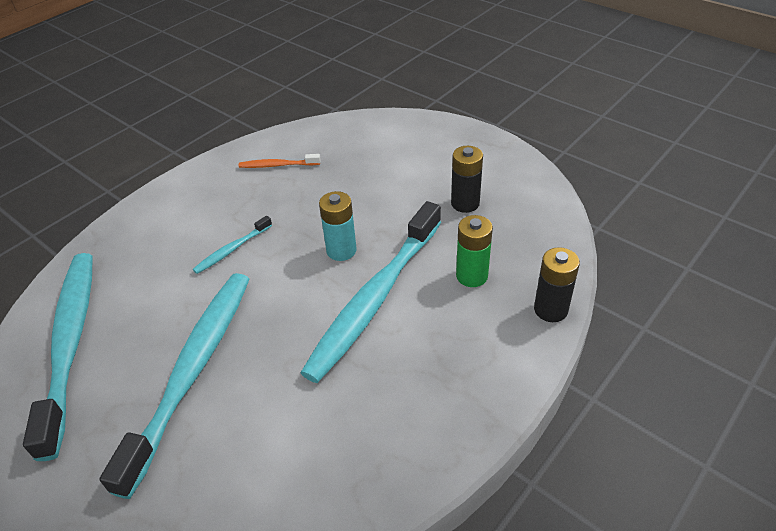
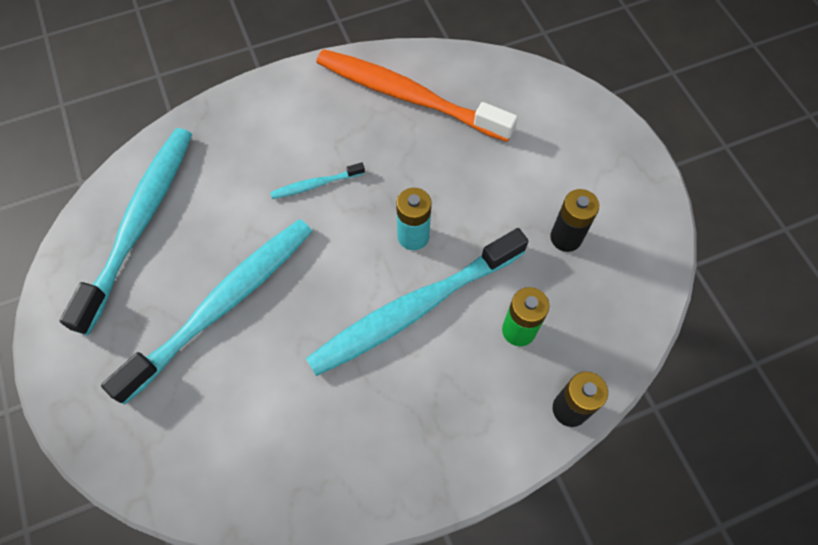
camera: 25 degrees right, 20 degrees up
orange toothbrush [239,154,321,168] -> orange toothbrush [316,49,518,142], size x2.36

